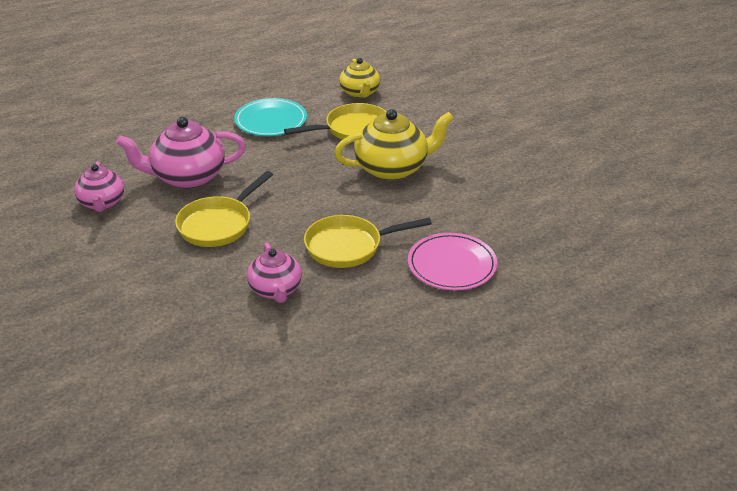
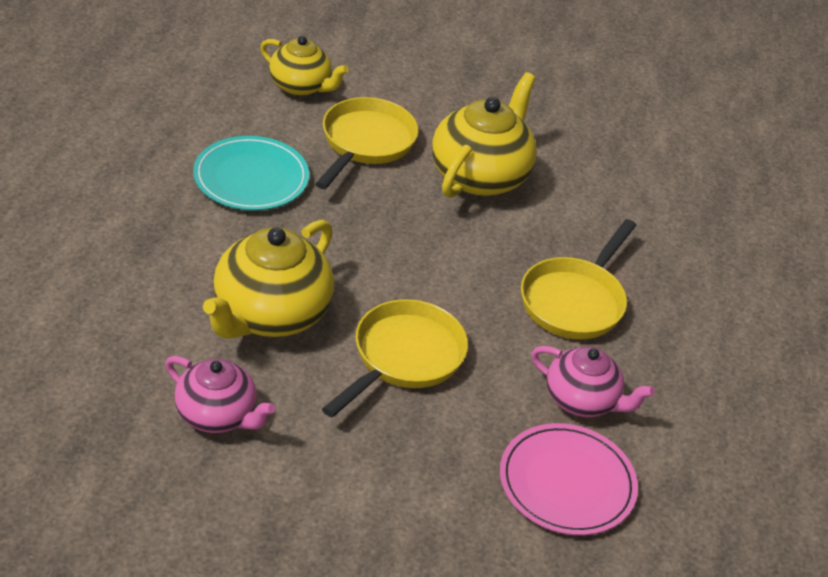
camera: 50 degrees left, 5 degrees up
pink teapot [116,117,246,189] -> yellow teapot [203,219,334,339]
yellow pan [175,171,273,247] -> yellow pan turned 135 degrees counterclockwise [322,299,468,418]
pink plate [408,233,497,290] -> pink plate moved to [500,423,638,535]

